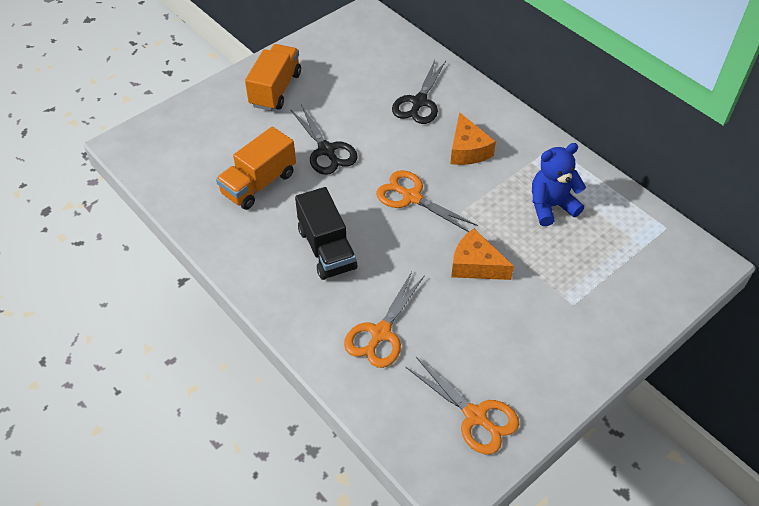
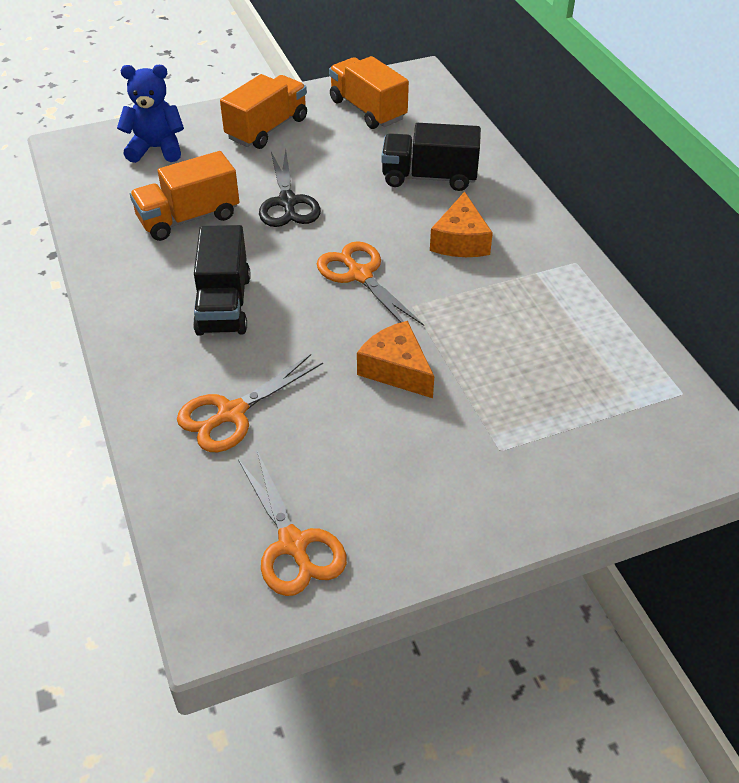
camera: 20 degrees right, 5 degrees down
black scissors [392,60,446,124] -> black truck [381,123,481,191]
blue teddy bear [532,143,586,226] -> blue teddy bear moved to [117,65,184,163]
none -> orange truck [329,56,409,129]

